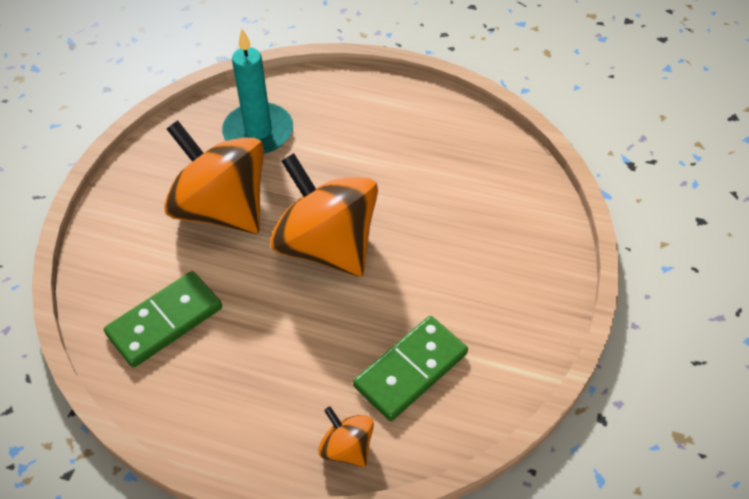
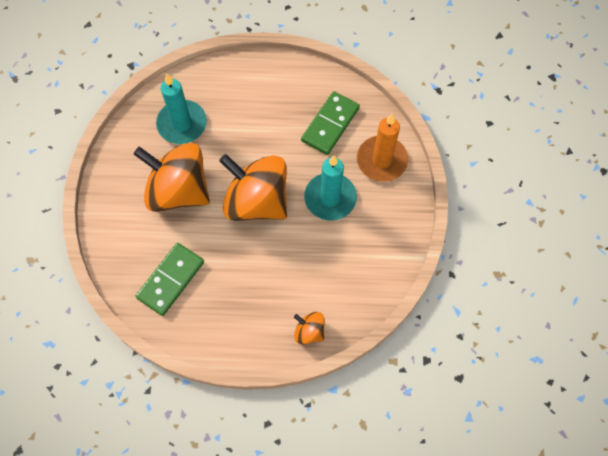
camera: 15 degrees left, 15 degrees up
green domino [353,316,468,421] -> green domino moved to [301,91,360,155]
none -> turquoise candle [304,155,357,221]
none -> orange candle [357,114,408,182]

